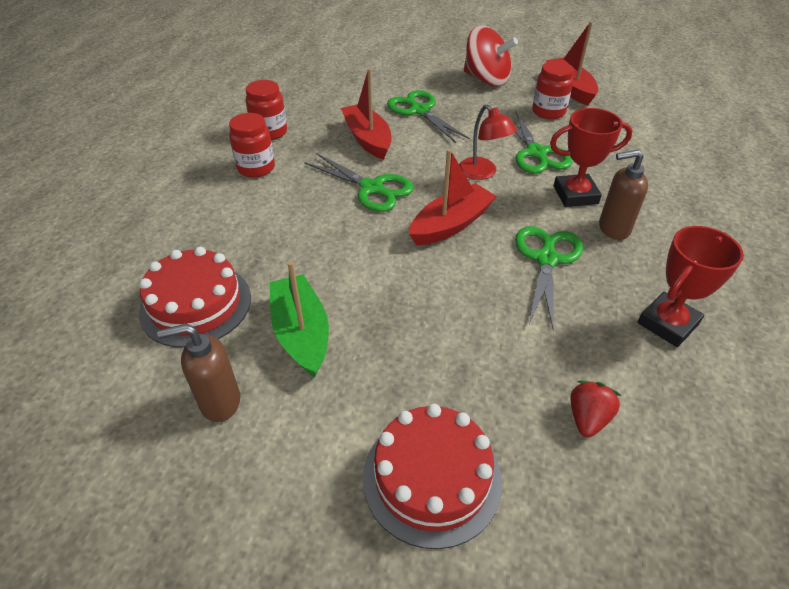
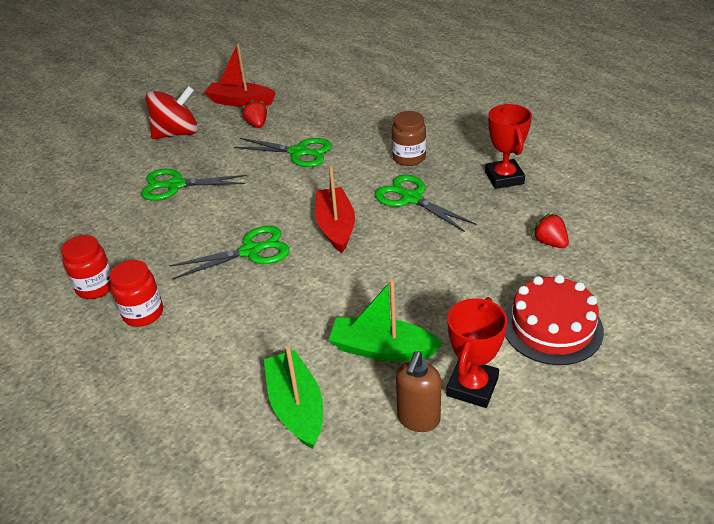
camera: 55 degrees left, 5 degrees down
red cake [139,247,251,348] -> green boat [264,346,323,449]
red boat [341,68,392,160] -> none
red lamp [459,105,517,180] -> none
red jar [532,61,574,119] -> red strawberry [242,100,267,128]
red trophy [550,108,633,207] -> red trophy moved to [446,297,508,408]
brown soap dispenser [599,150,648,240] -> brown jar [392,111,426,166]

